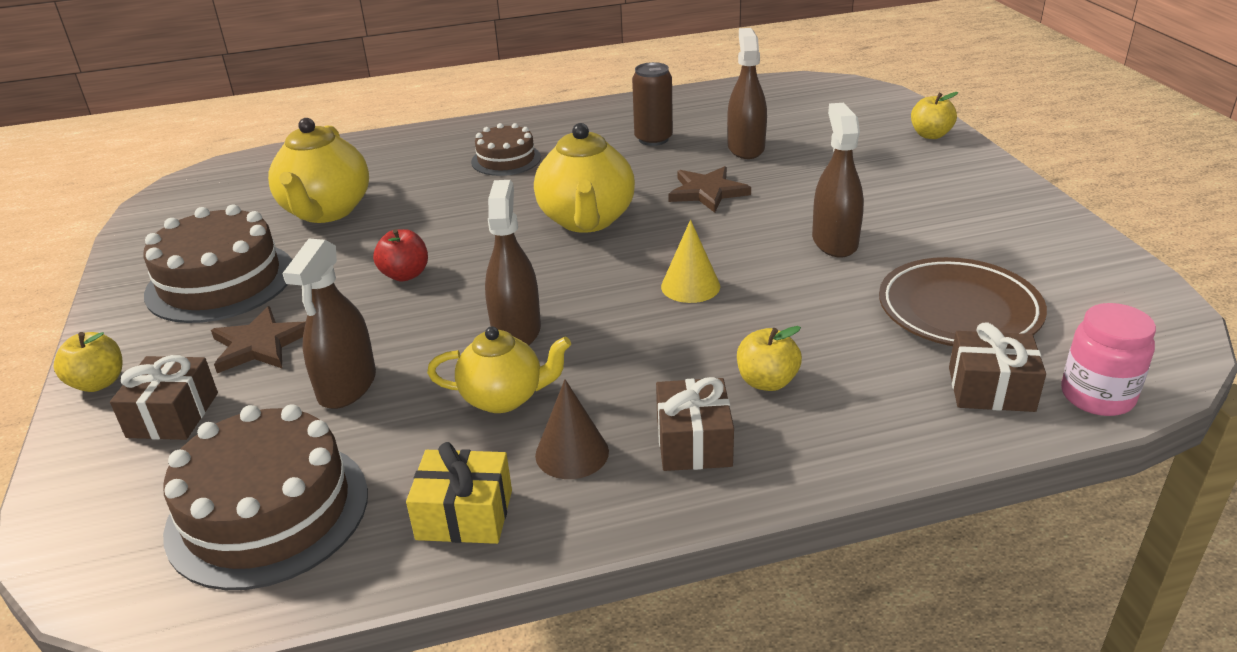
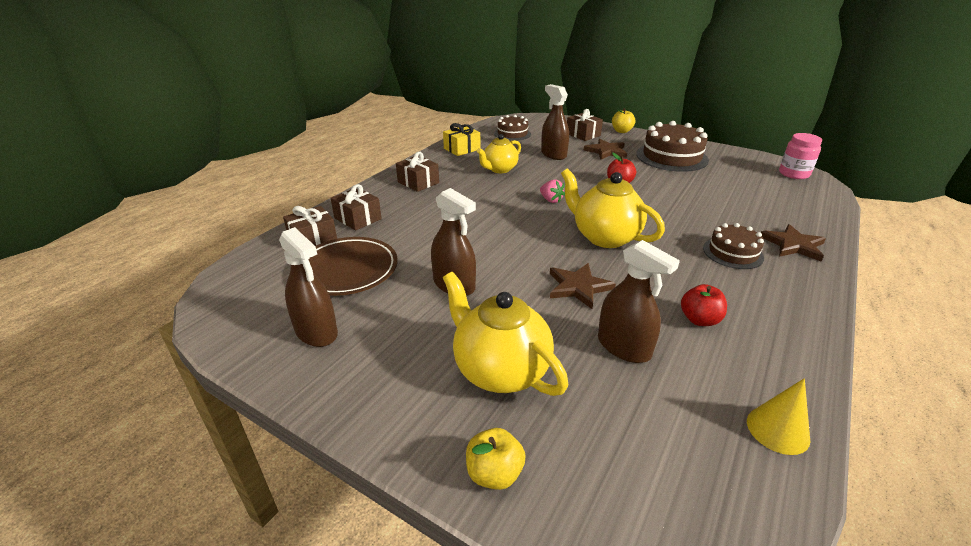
camera: 135 degrees right, 0 degrees up
brown cake [163,404,368,590] -> brown cake [494,115,531,141], size x0.59
yellow teapot [268,118,369,223] -> yellow teapot moved to [443,272,568,396]
brown spray bottle [485,180,541,346] -> brown spray bottle moved to [279,227,338,347]
brown cone [535,379,609,479] -> none
brown can [632,62,673,146] -> red apple [681,284,727,326]
yellow cone [661,220,720,303] -> yellow cone moved to [747,378,810,455]
yellow apple [737,326,802,391] -> none
pink jar [1061,303,1156,416] -> pink jar moved to [779,133,822,179]
none -> brown gift [331,184,382,231]
none -> pink strawberry [540,179,565,203]
none -> brown star [761,224,826,261]

